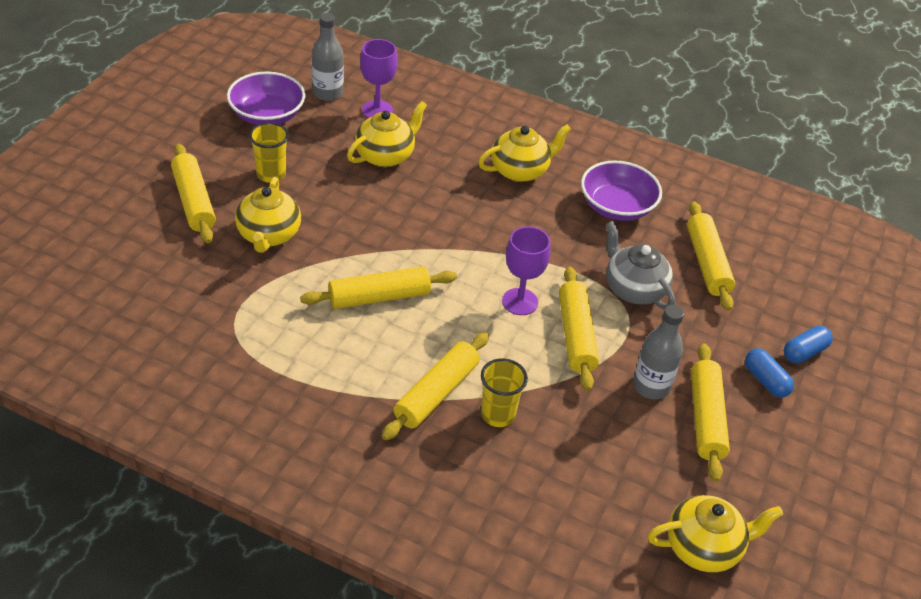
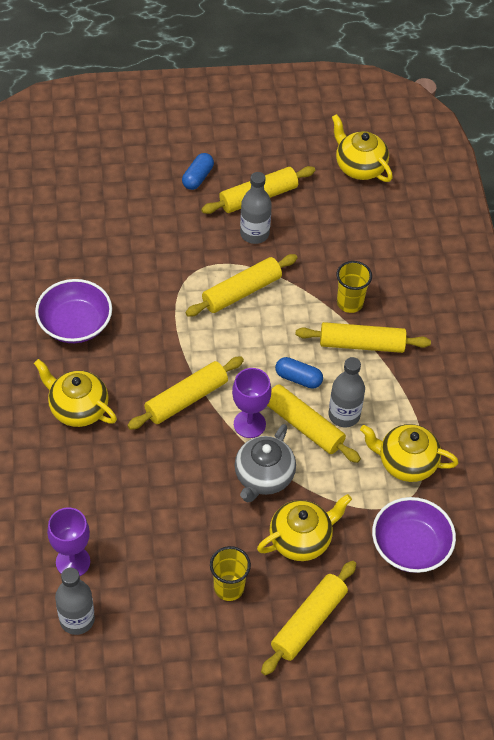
camera: 120 degrees left, 10 degrees up
purple bowl [227,72,306,125] -> purple bowl moved to [372,497,456,573]
yellow teapot [347,101,427,167] -> yellow teapot moved to [360,424,459,482]
purple goblet [502,226,551,315] -> purple goblet moved to [232,368,271,438]
grey teapot [606,221,675,310] -> grey teapot moved to [235,424,296,502]
yellow rolling pin [687,202,735,311] -> yellow rolling pin moved to [127,357,244,430]
blue capsule [784,326,833,363] -> blue capsule moved to [275,357,323,389]
none -> grey bottle [329,357,365,427]

